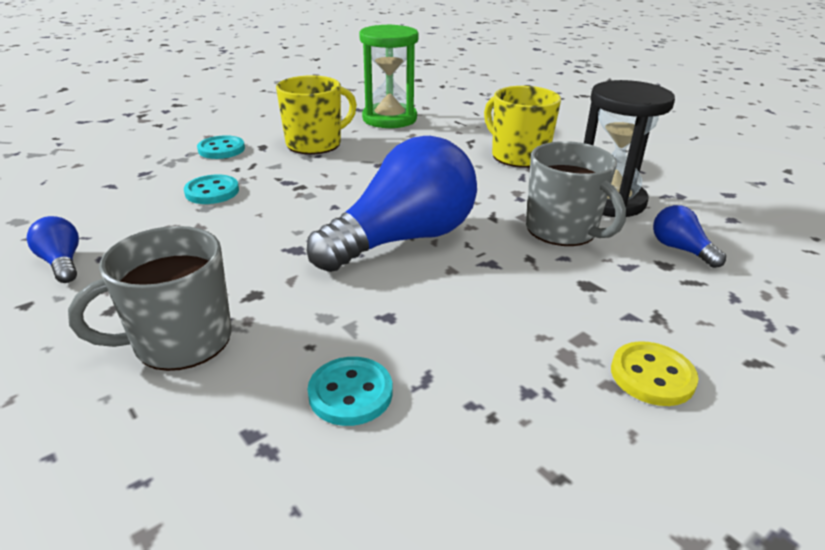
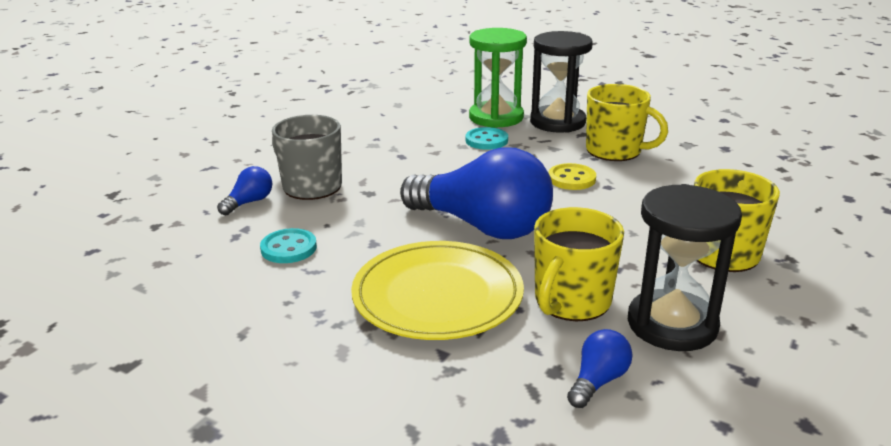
camera: 70 degrees right, 5 degrees down
blue light bulb [27,216,79,283] -> blue light bulb moved to [217,166,272,215]
turquoise button [197,135,245,159] -> black hourglass [530,31,593,133]
green hourglass [359,24,419,128] -> green hourglass moved to [469,28,527,128]
grey mug [526,141,626,246] -> yellow mug [534,207,624,321]
yellow button [611,341,698,406] -> yellow button moved to [548,163,596,190]
none -> yellow plate [351,241,524,340]

